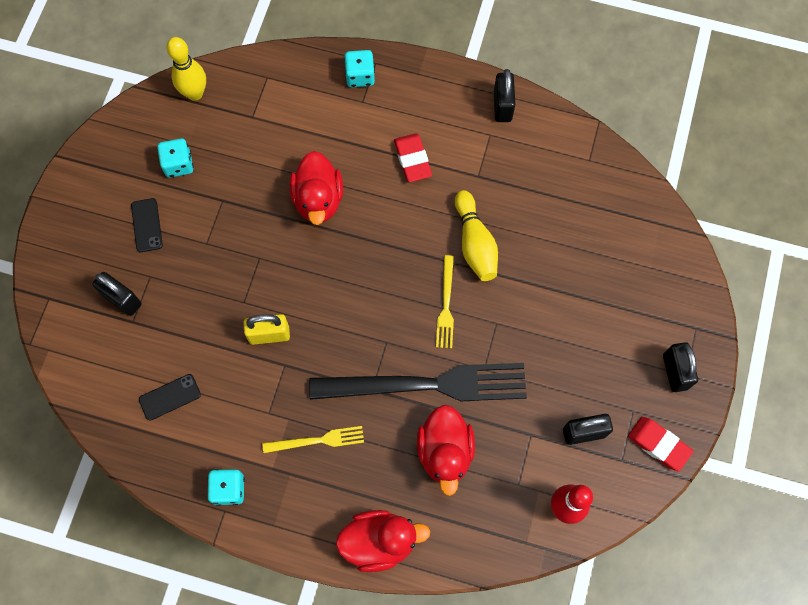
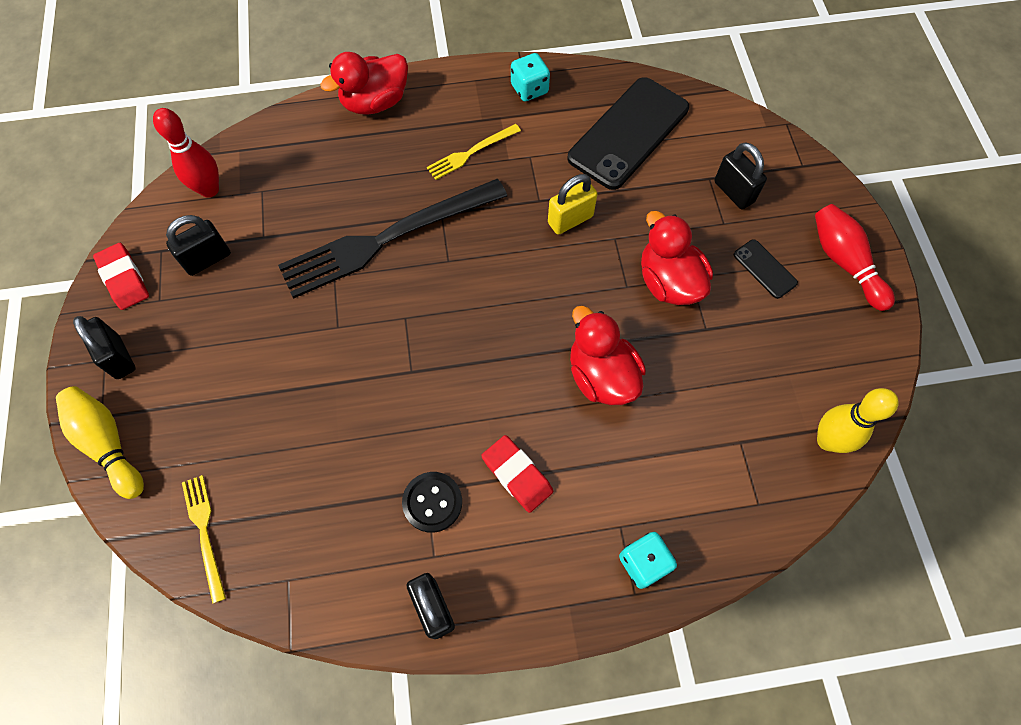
camera: 155 degrees right, 5 degrees down
black padlock [92,272,141,316] -> black padlock turned 45 degrees clockwise [714,142,767,209]
black phone [139,374,201,421] -> black phone [567,77,689,190], size x2.26
turquoise dice [157,138,193,178] -> none
red duck [417,405,475,496] -> red duck moved to [641,211,713,305]
yellow fork [436,255,454,348] -> yellow fork moved to [182,475,226,604]
yellow bowling pin [455,190,498,281] -> yellow bowling pin moved to [56,386,144,499]
red eraser [628,417,693,471] -> red eraser turned 45 degrees clockwise [93,243,149,310]
none -> black button [402,472,462,533]
none -> red bowling pin [815,204,895,311]

